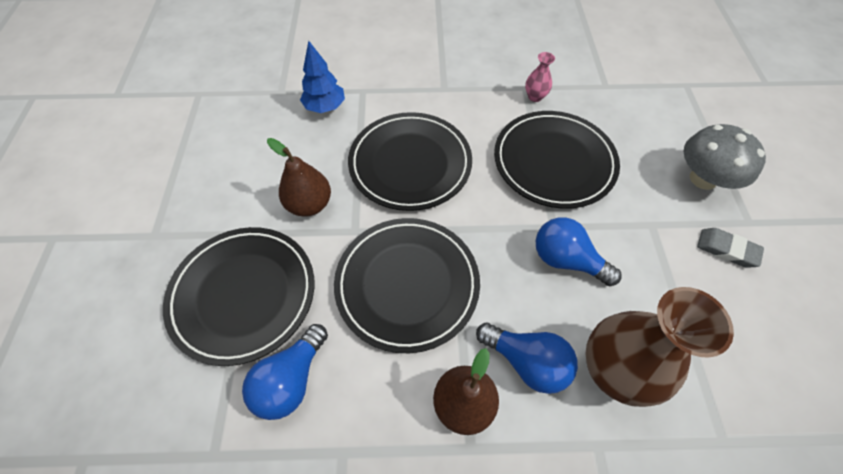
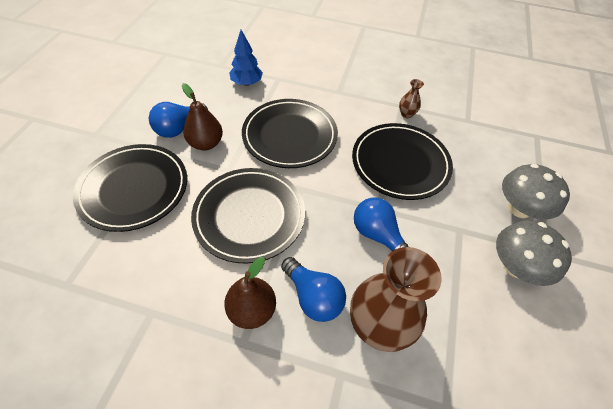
camera: 15 degrees right, 5 degrees down
blue light bulb [242,324,328,420] -> blue light bulb moved to [149,102,208,138]
pink vase [525,52,555,102] -> brown vase [399,79,424,118]
grey eraser [697,228,764,268] -> grey mushroom [496,220,572,286]

